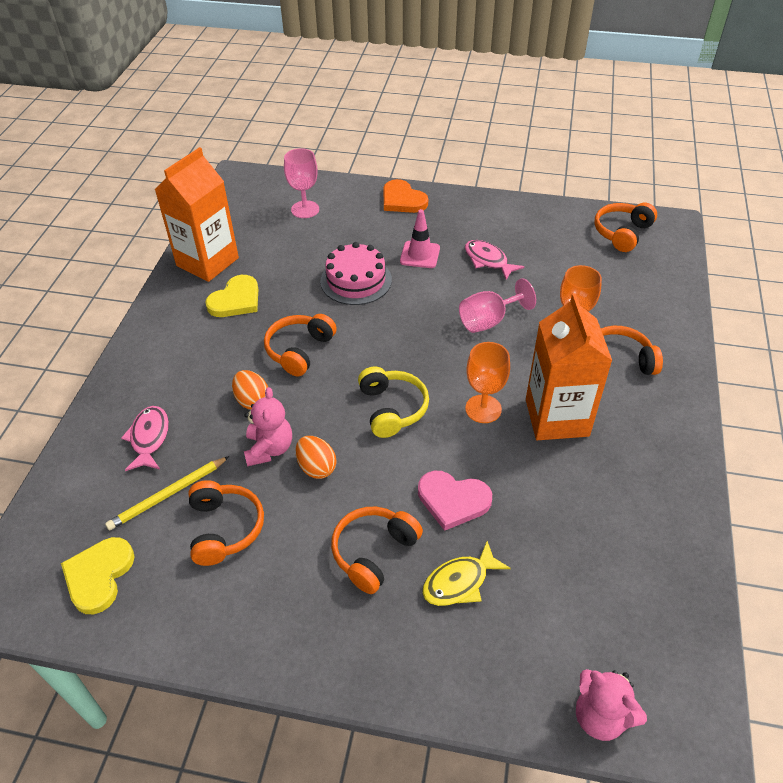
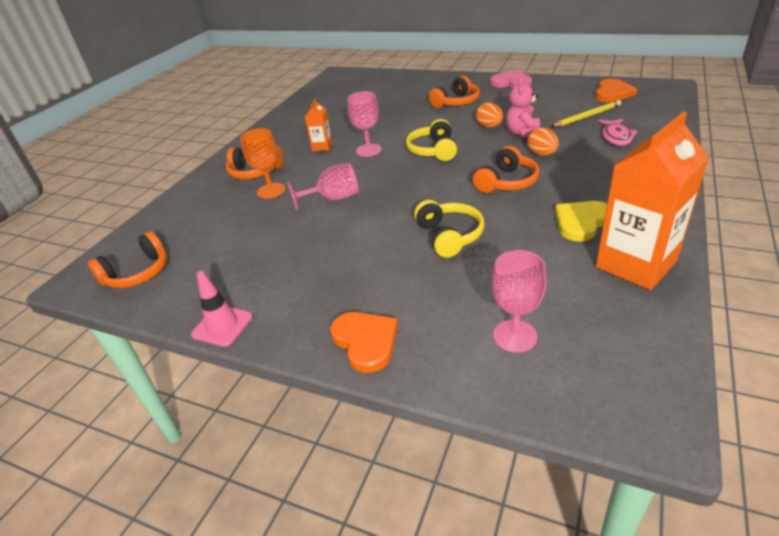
camera: 165 degrees left, 10 degrees down
yellow heart [61,537,135,614] -> orange heart [595,79,637,102]
orange headphones [189,480,264,566] -> none
pink cake [320,242,392,305] -> yellow headphones [414,200,485,258]
pink traffic cone [400,209,440,268] -> pink traffic cone moved to [191,271,253,347]
pink heart [418,471,492,531] -> pink heart moved to [490,70,532,88]
yellow fish [422,541,511,606] -> none
pink fish [465,240,525,280] -> none
orange goblet [465,342,510,423] -> pink goblet [347,91,382,157]
orange carton [526,293,612,440] -> orange carton [305,99,332,151], size x0.47
pink teddy bear [576,669,647,741] -> none

